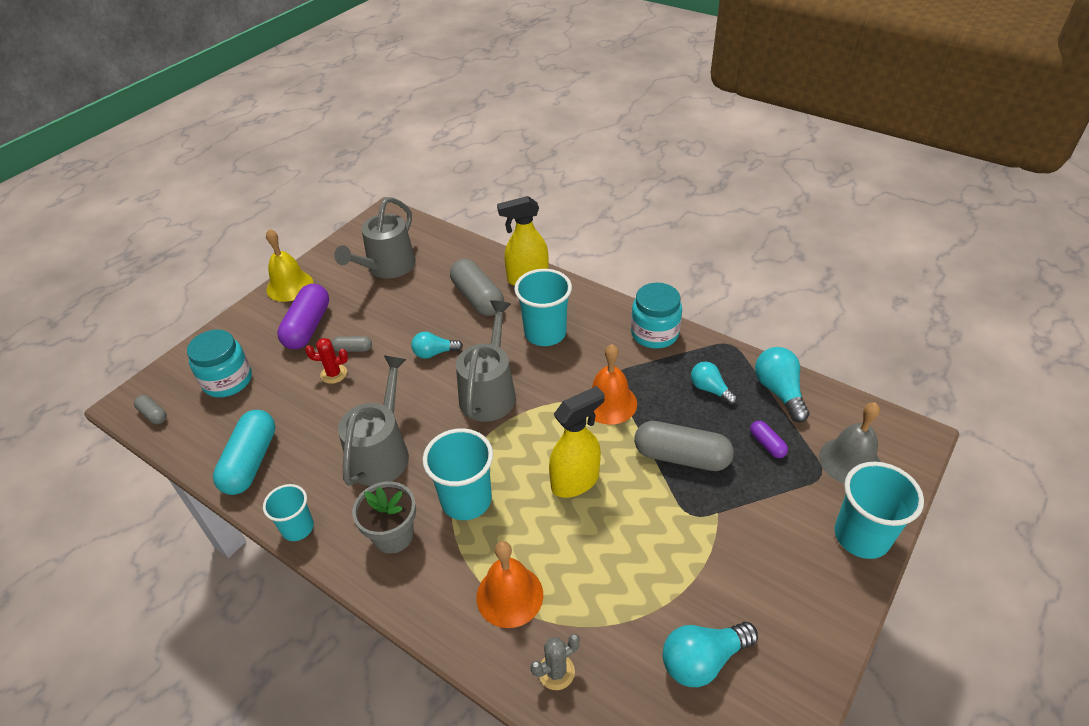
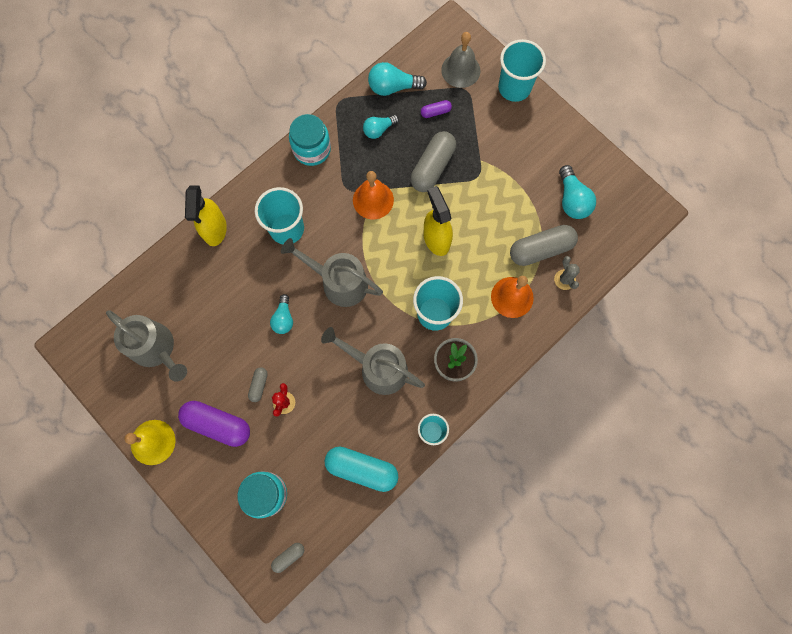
camera: 80 degrees left, 30 degrees up
grey capsule [450,259,504,316] -> grey capsule moved to [510,225,578,266]

